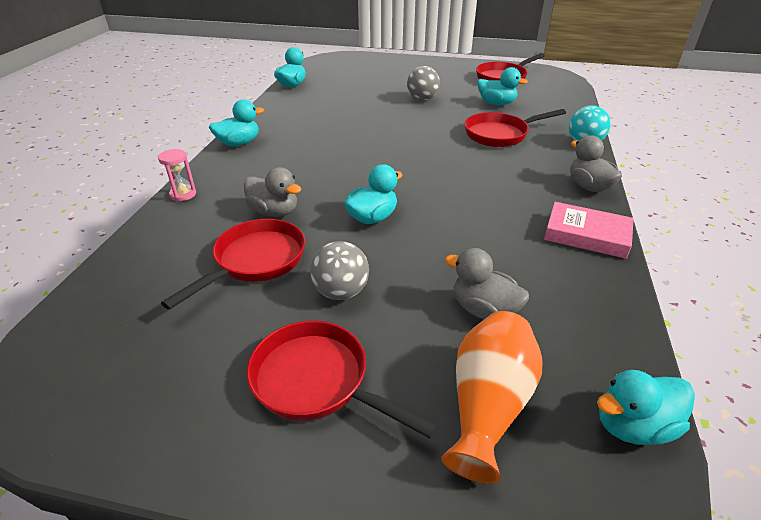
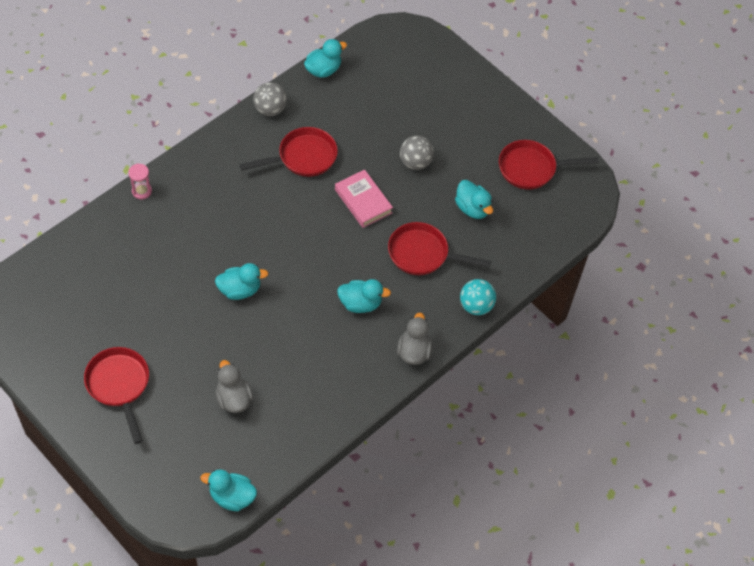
camera: 30 degrees right, 20 degrees up
red pan [161,219,305,310] -> red pan moved to [240,127,338,177]
turquoise duck [209,99,264,146] -> turquoise duck moved to [337,279,391,313]
grey duck [244,167,301,217] -> none
grey ball [310,241,369,300] -> grey ball moved to [253,82,287,116]
orange vase [441,311,542,484] -> none
pink book [544,202,634,259] -> pink book moved to [335,170,393,228]

